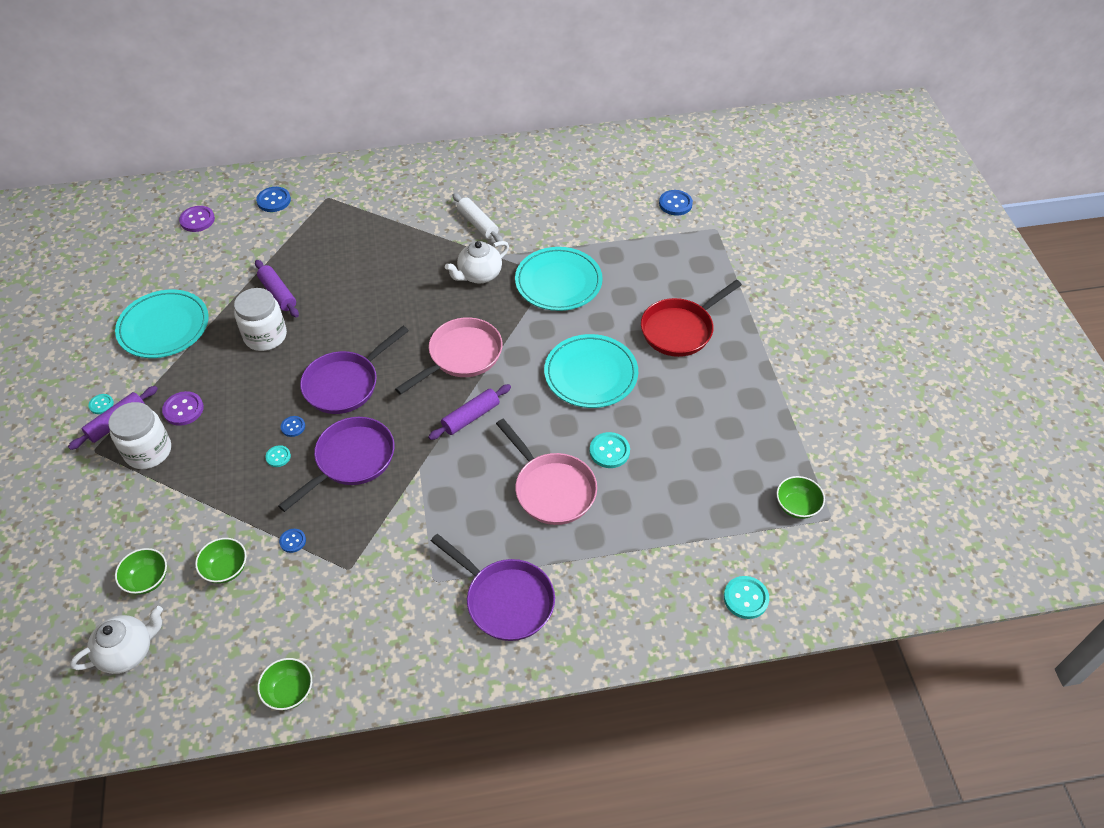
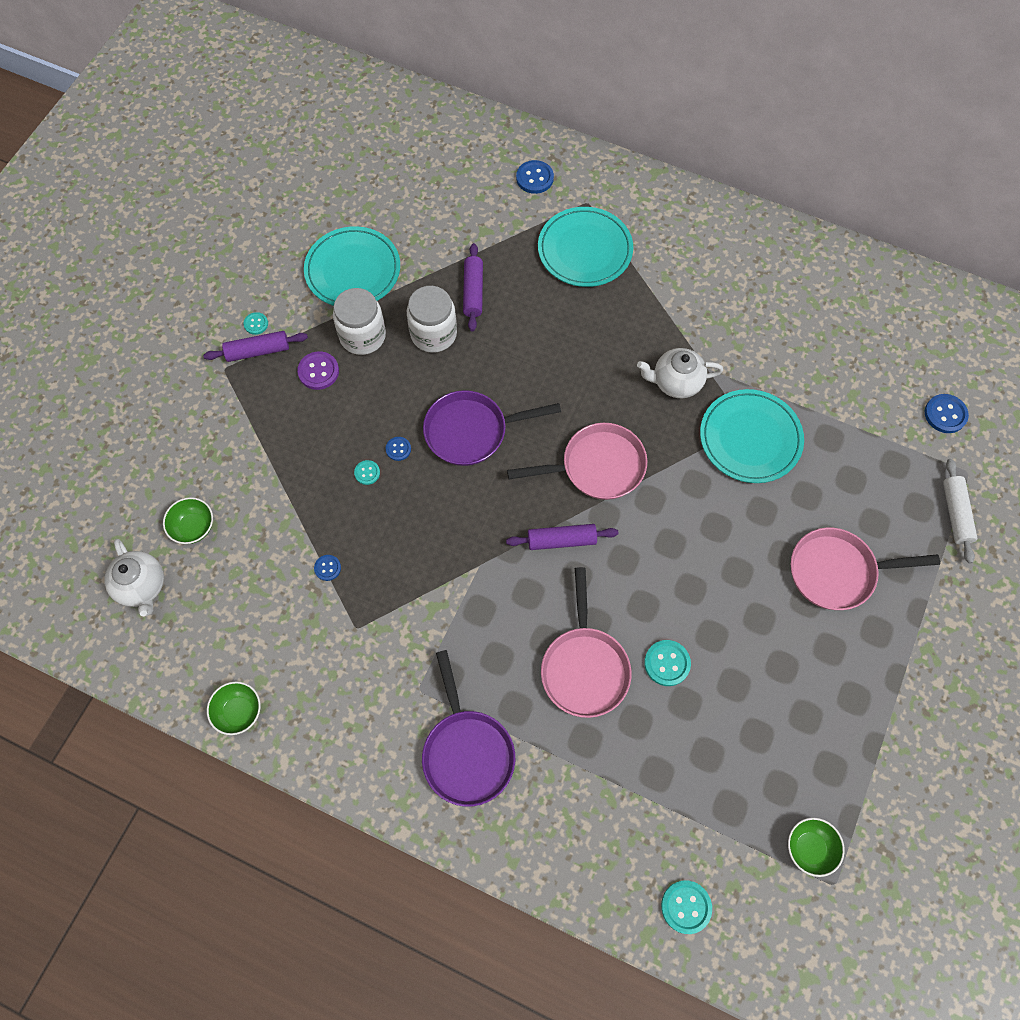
camera: 35 degrees right, 15 degrees up
white teapot [70,606,163,674] -> white teapot turned 60 degrees clockwise [104,539,164,616]
white jar [109,402,171,469] -> white jar moved to [333,288,386,355]
purple button [179,206,215,232] -> none
green bowl [195,538,247,584] -> none
purple pan [278,417,394,512] -> none
white rolling pin [452,193,503,242] -> white rolling pin moved to [943,459,977,564]
turquoise plate [544,334,638,408] -> turquoise plate moved to [538,207,633,287]
red pan [641,280,742,357] -> pink pan [791,527,940,610]

